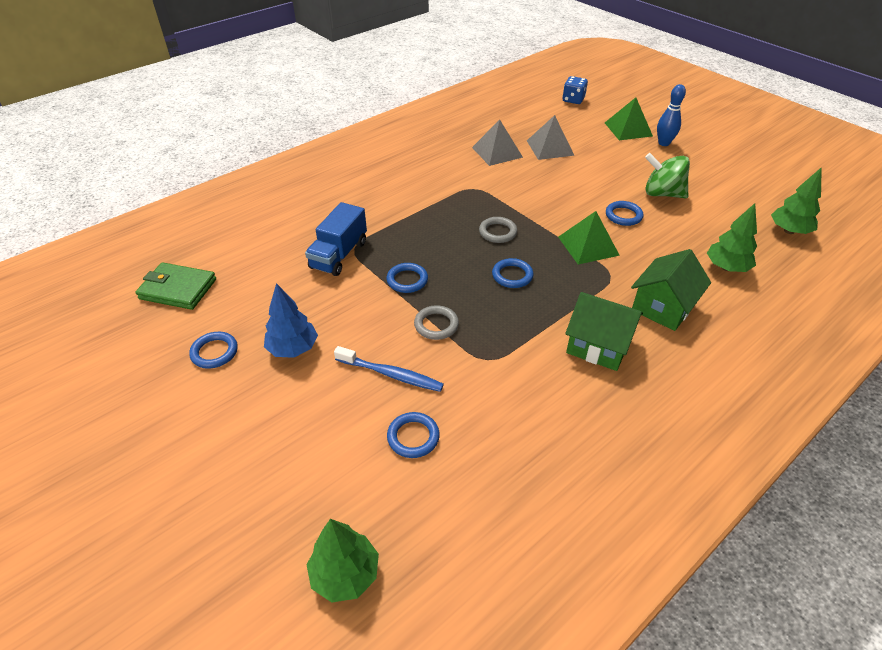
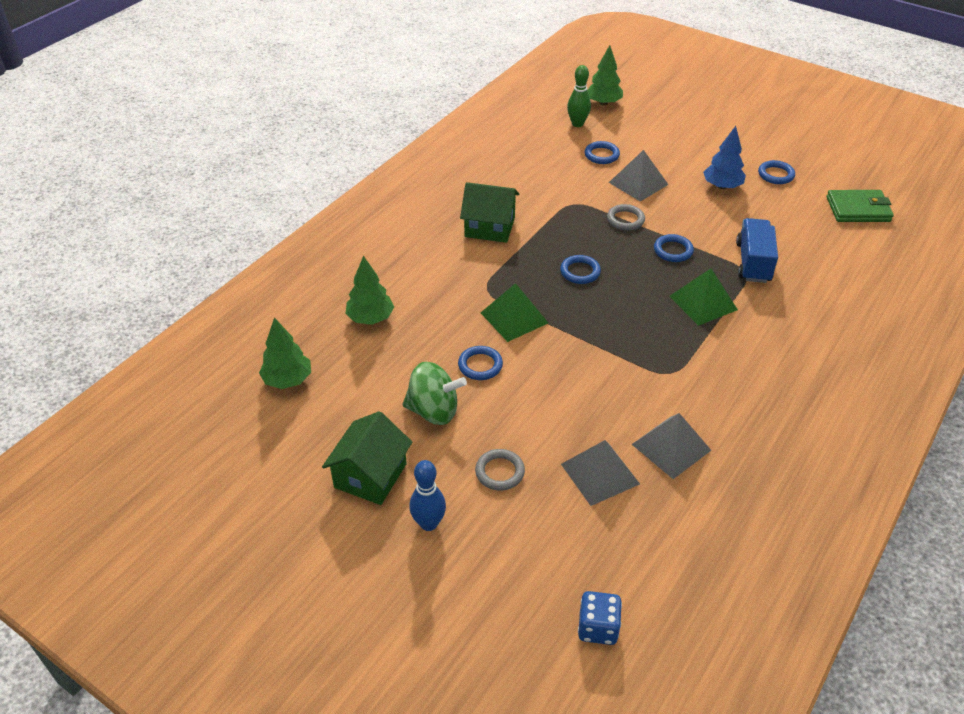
camera: 165 degrees right, 0 degrees up
blue toothbrush [334,346,444,392] -> grey pyramid [609,150,669,202]
grey ring [479,217,517,243] -> grey ring moved to [475,449,525,491]
green pyramid [605,98,653,140] -> green pyramid moved to [670,268,738,326]
green house [631,249,711,331] -> green house moved to [322,411,412,505]
none -> green bowling pin [567,65,591,127]

